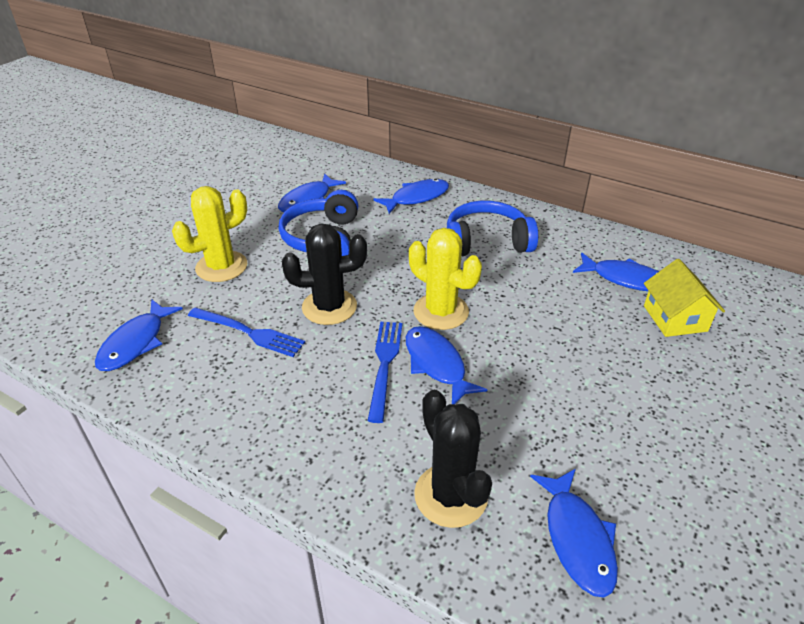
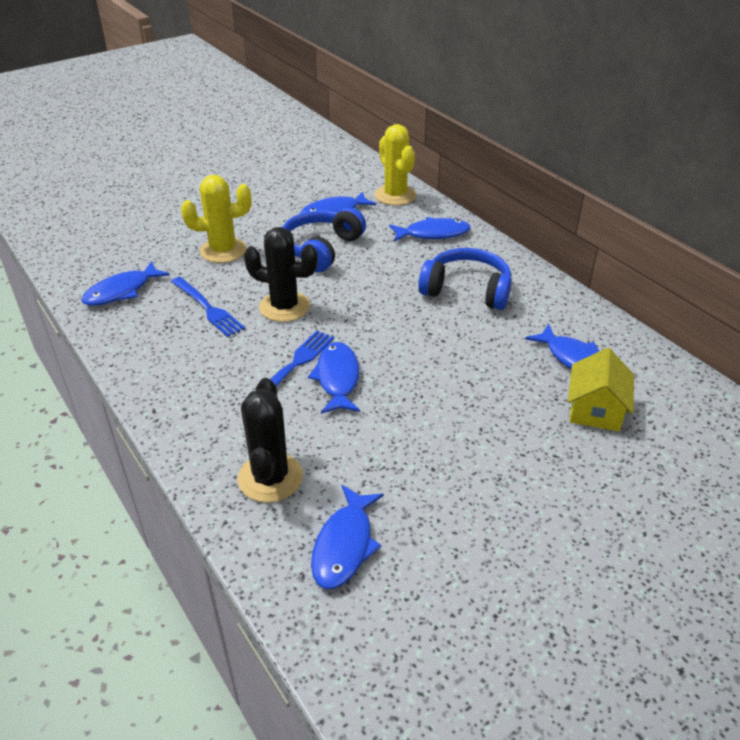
camera: 25 degrees right, 0 degrees up
yellow cactus [409,228,482,330] -> yellow cactus moved to [375,124,416,206]

